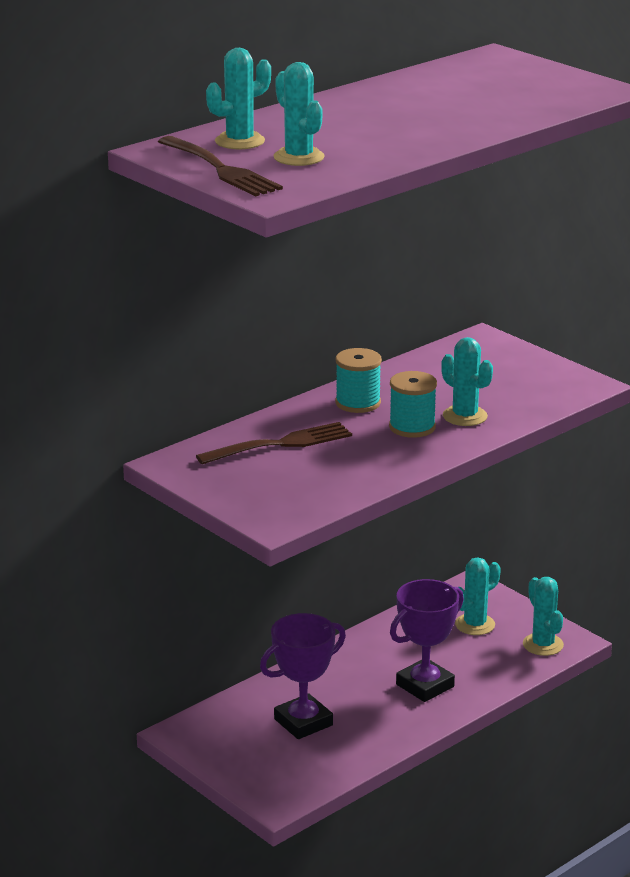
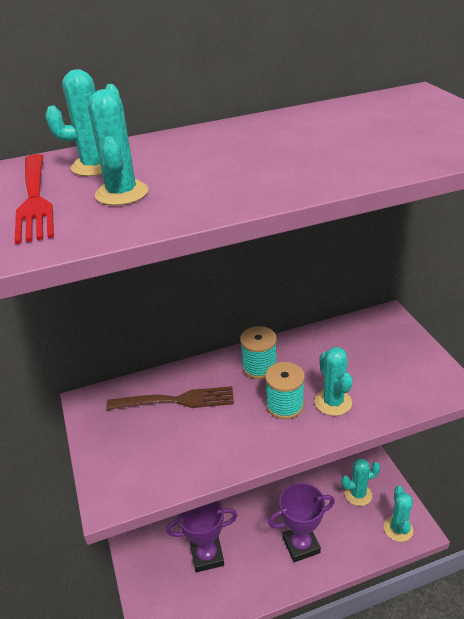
camera: 25 degrees right, 10 degrees up
brown fork [158,136,283,196] -> red fork [14,154,54,244]

